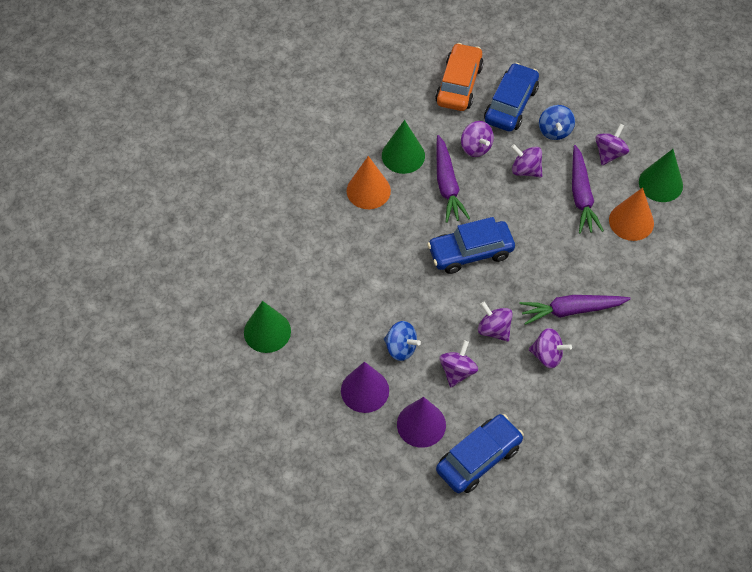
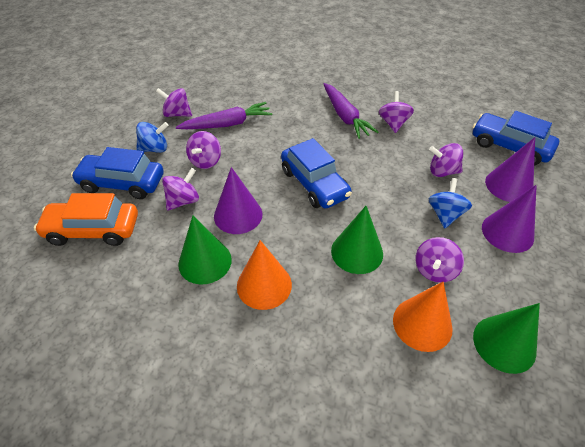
camera: 105 degrees left, 10 degrees down
purple carrot [436,135,470,223] -> purple cone [214,167,263,234]
purple spinning top [478,302,513,342] -> purple spinning top moved to [415,237,464,283]
orange cone [609,187,654,241] -> orange cone moved to [393,282,453,352]
green cone [639,149,683,202] -> green cone moved to [331,206,383,274]

